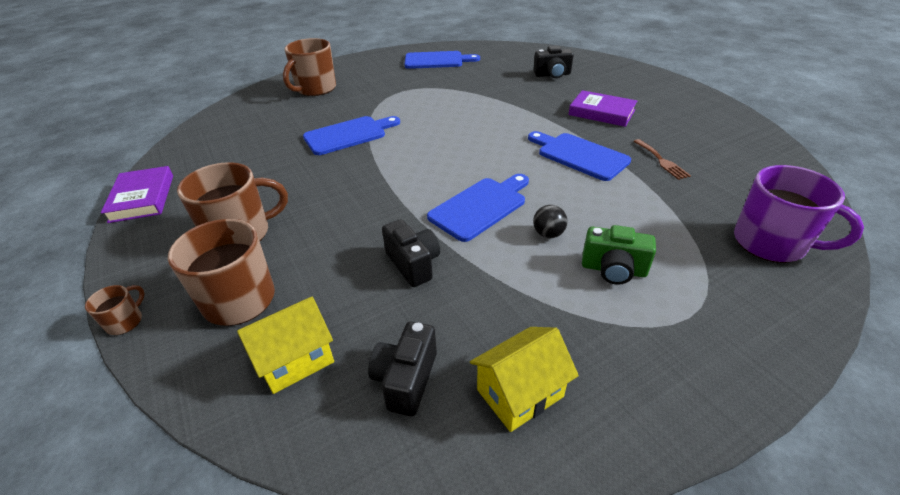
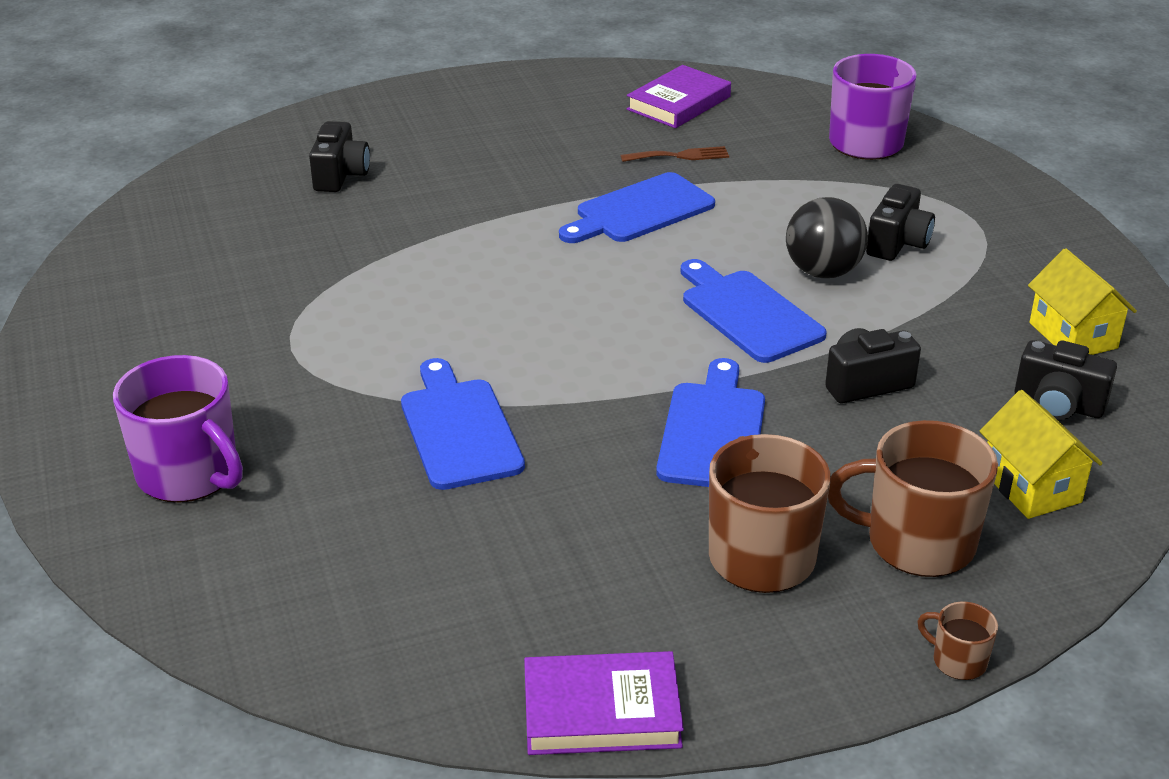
camera: 80 degrees left, 5 degrees down
brown mug [283,38,336,96] -> purple mug [113,355,243,502]
blue cutting board [405,51,480,69] -> blue cutting board moved to [656,358,765,487]
black ball [533,205,567,238] -> black ball [786,197,868,278], size x1.80
purple book [569,90,637,127] -> purple book moved to [627,65,731,128]
green camera [582,225,656,285] -> black camera [866,184,935,261]

